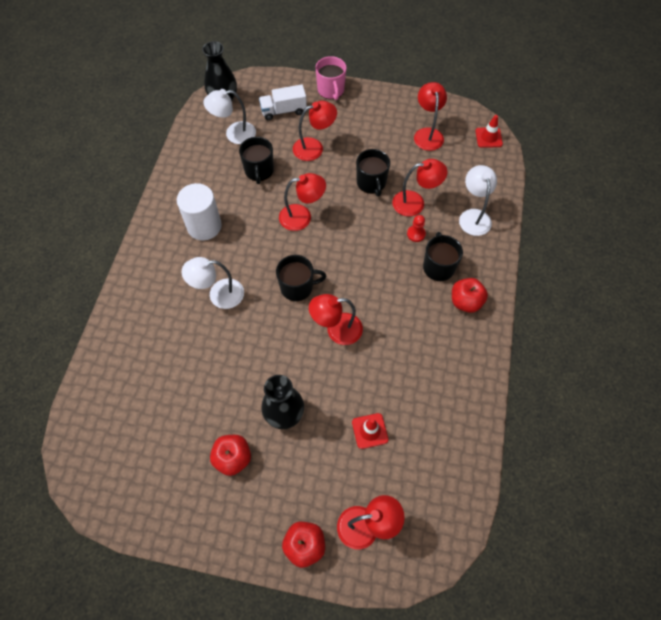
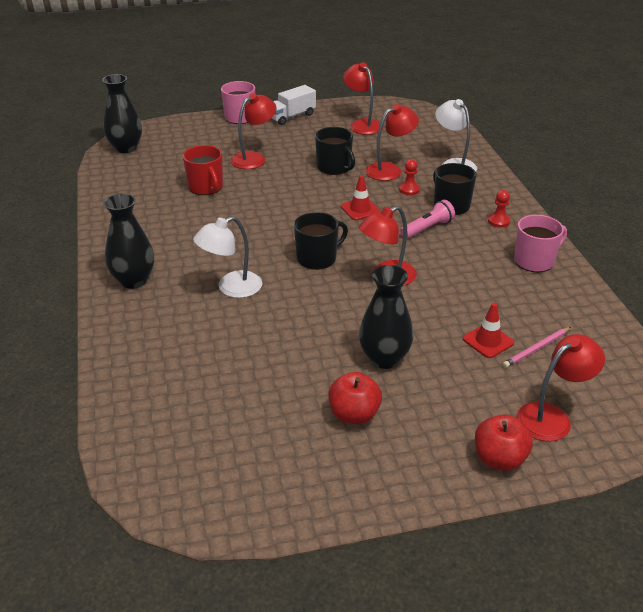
camera: 25 degrees left, 25 degrees down
white cylinder [177,183,222,240] -> none
white lamp [203,89,256,144] -> none
black mug [239,137,274,184] -> red mug [183,145,223,195]
white truck [259,85,307,120] -> white truck moved to [271,85,316,125]
red lamp [279,173,326,231] -> none
red apple [452,278,488,313] -> red pawn [488,190,511,228]
red traffic cone [475,115,503,148] -> red traffic cone moved to [341,175,380,220]
none -> black vase [104,193,154,289]
none -> pink flashlight [400,200,455,239]
none -> pink pencil [503,327,571,368]
none -> pink mug [514,215,567,272]

